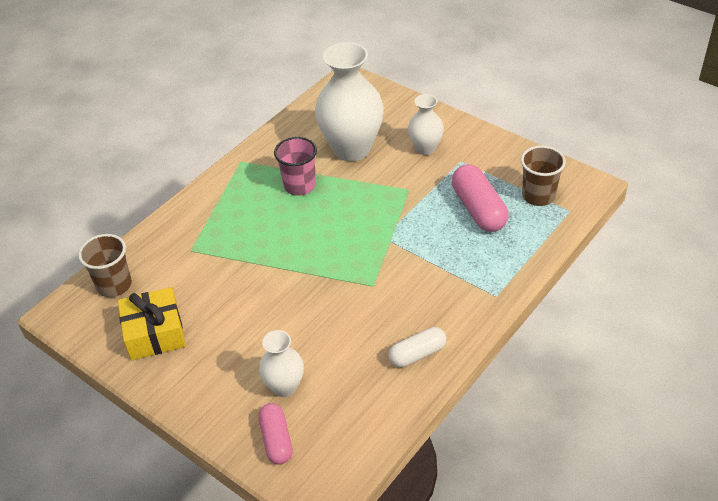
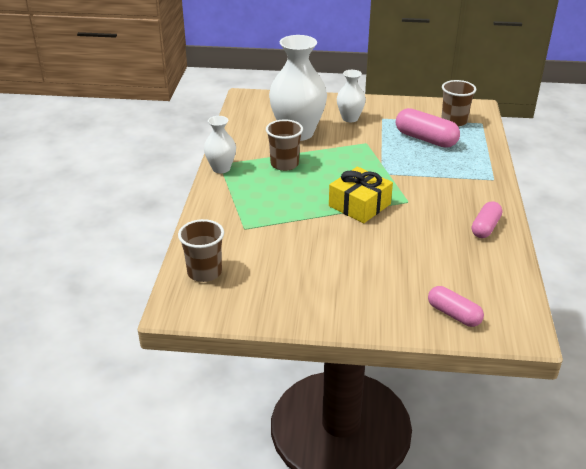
camera: 35 degrees left, 10 degrees down
yellow gift [118,287,186,360] -> yellow gift moved to [329,167,393,223]
white vase [259,330,304,397] -> white vase moved to [204,116,236,173]
pink cup [274,137,317,196] -> brown cup [266,119,303,171]
white capsule [388,327,447,368] -> pink capsule [472,201,502,238]

